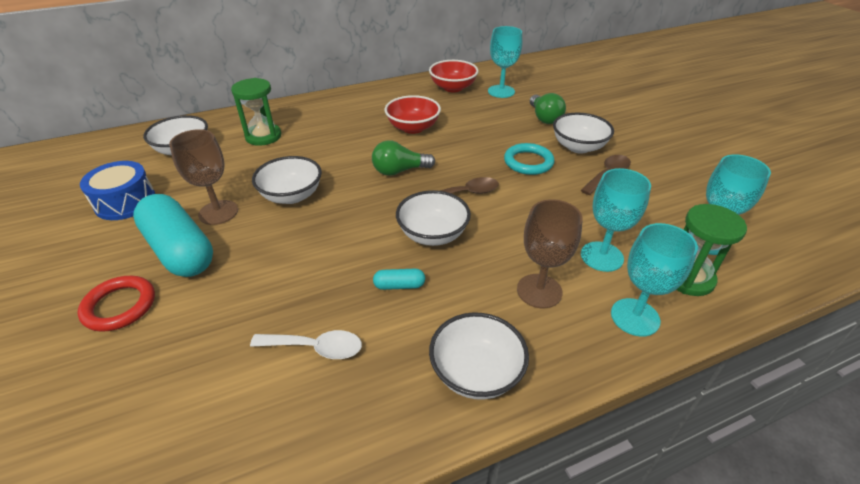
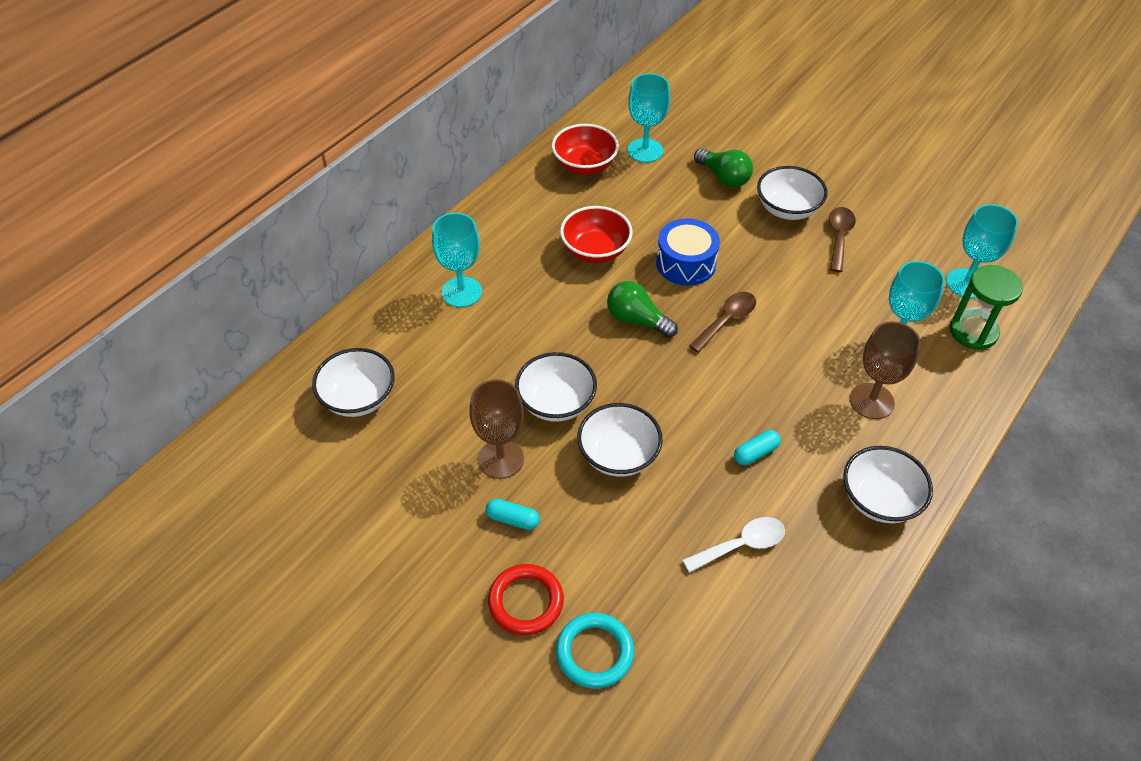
camera: 30 degrees left, 10 degrees up
blue drum [80,161,155,220] -> blue drum moved to [656,219,720,286]
turquoise capsule [133,194,213,277] -> turquoise capsule [486,499,540,530], size x0.41
green hourglass [231,78,281,146] -> none
green light bulb [372,140,435,176] -> green light bulb turned 75 degrees clockwise [607,281,678,338]
white bowl [396,190,471,246] -> white bowl moved to [577,403,663,477]
turquoise ring [504,143,555,175] -> turquoise ring moved to [556,613,634,689]
turquoise goblet [611,223,698,336] -> turquoise goblet moved to [432,213,482,307]

